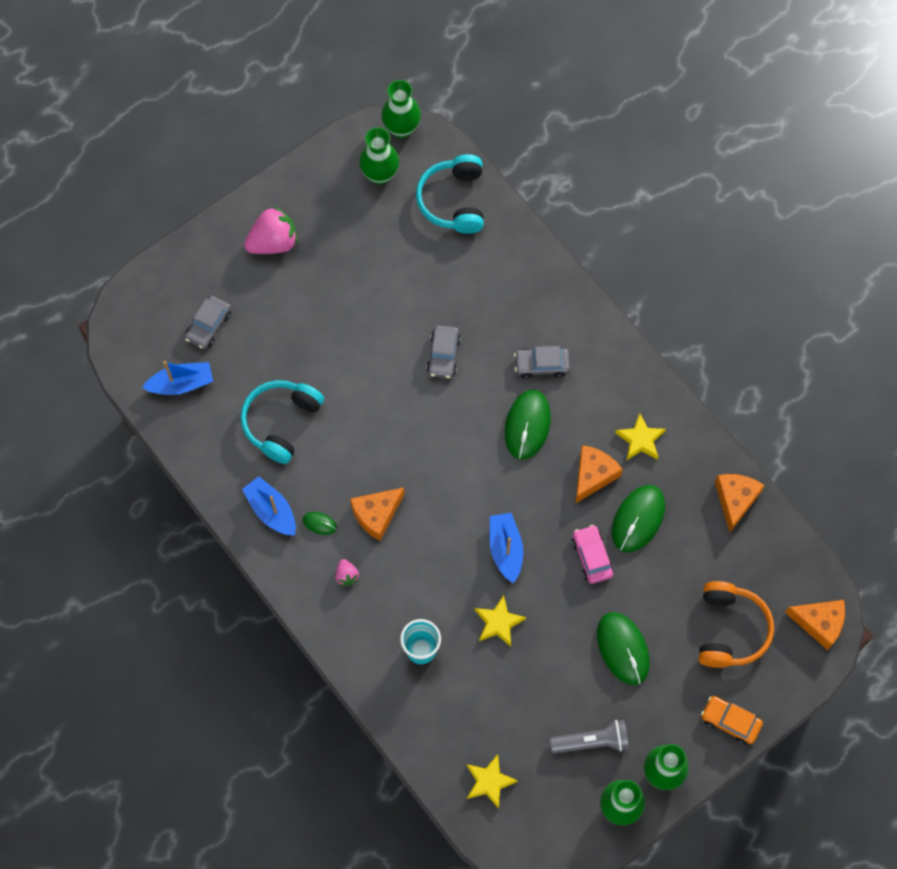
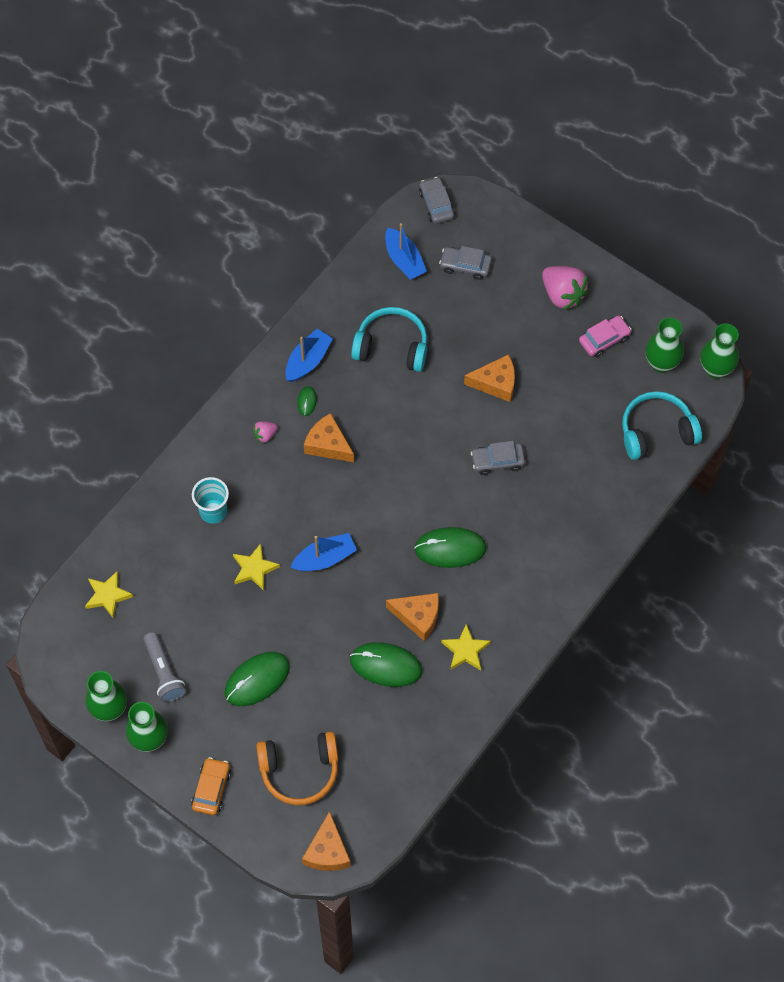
camera: 75 degrees right, 5 degrees down
grey car [514,346,570,379] -> grey car moved to [419,177,455,224]
pink car [572,525,614,584] -> pink car moved to [579,315,632,357]
orange cheese [715,474,765,533] -> orange cheese moved to [464,354,515,402]

